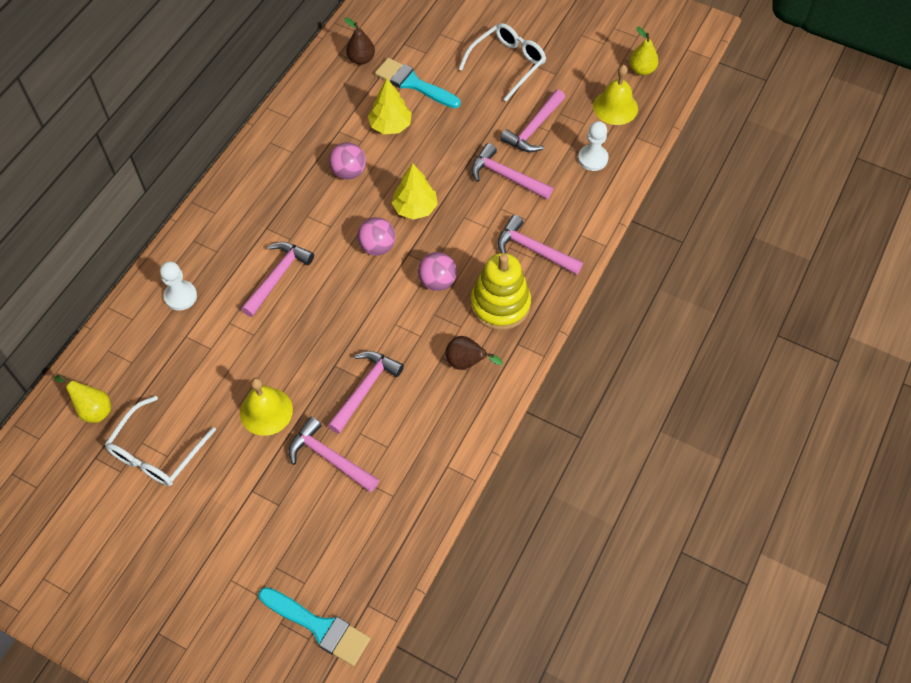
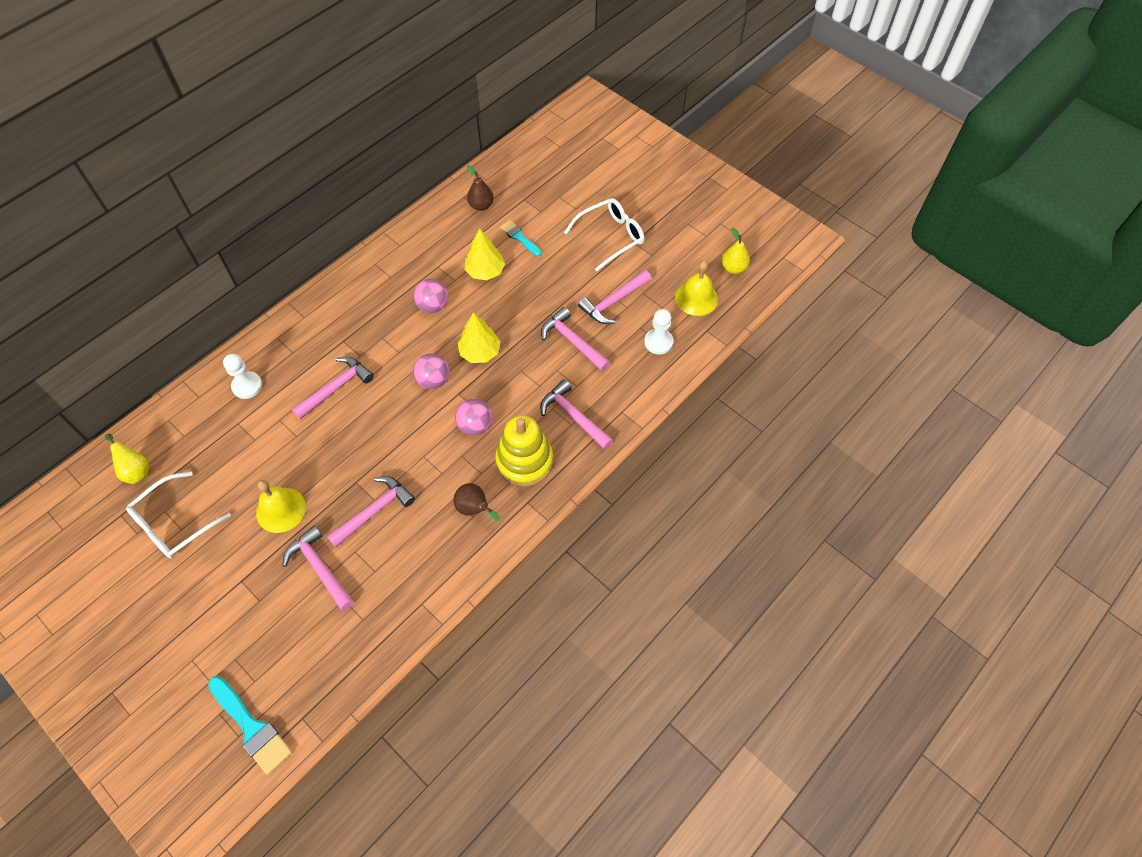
camera: 15 degrees right, 0 degrees up
turquoise brush [375,58,460,108] -> turquoise brush [500,220,541,256], size x0.62

